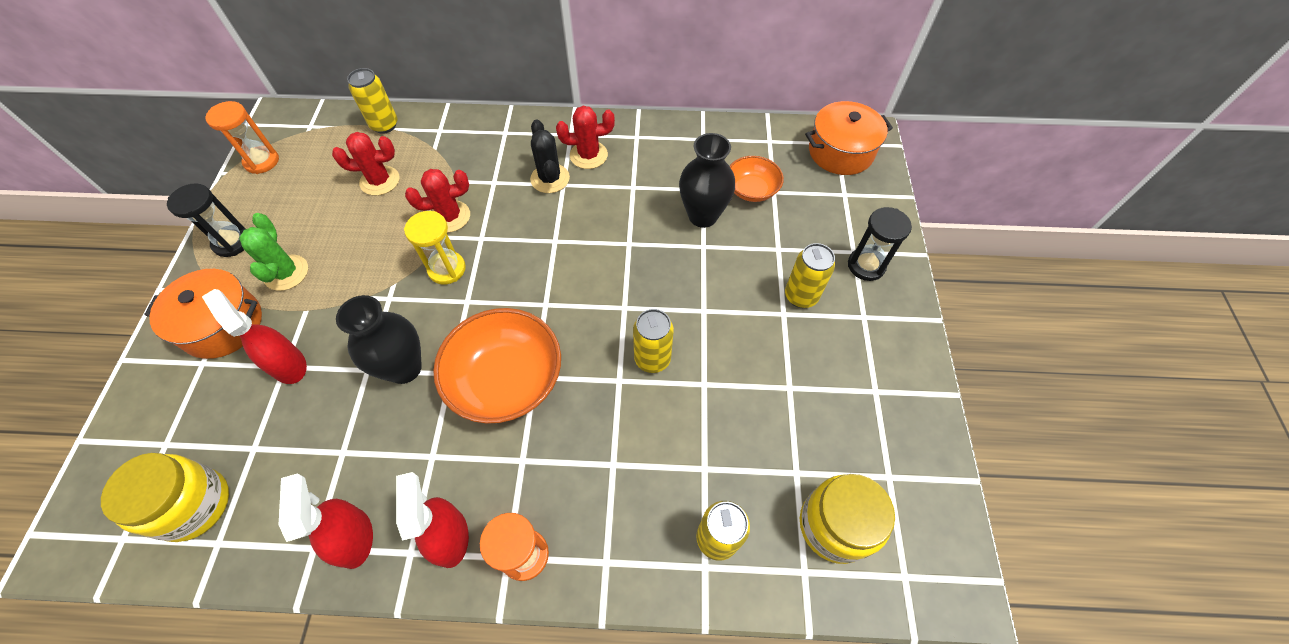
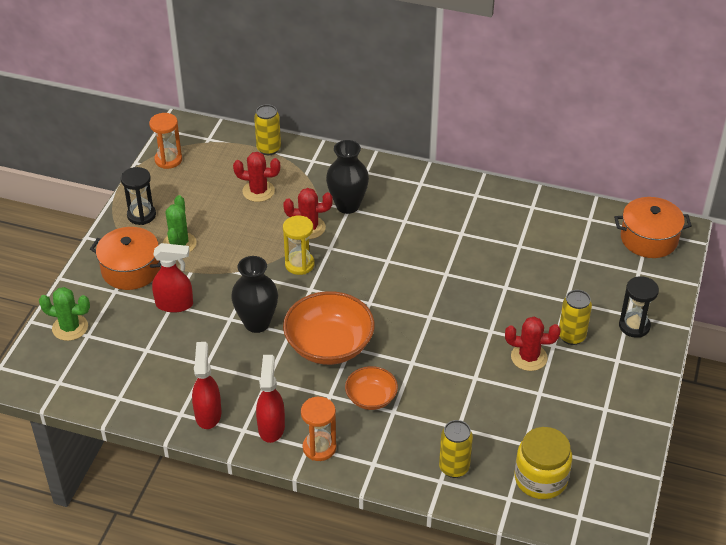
camera: 15 degrees right, 15 degrees down
yellow jar [101,453,229,542] -> none
red spray bottle [202,289,307,384] -> red spray bottle turned 120 degrees clockwise [152,243,193,313]
black cactus [530,119,570,193] -> none
red cactus [556,106,615,169] -> red cactus moved to [505,317,560,371]
yellow can [633,309,674,373] -> none
black vase [679,133,735,228] -> black vase moved to [326,140,369,214]
orange bowl [730,156,784,202] -> orange bowl moved to [345,366,398,410]
none -> green cactus [39,287,90,341]

